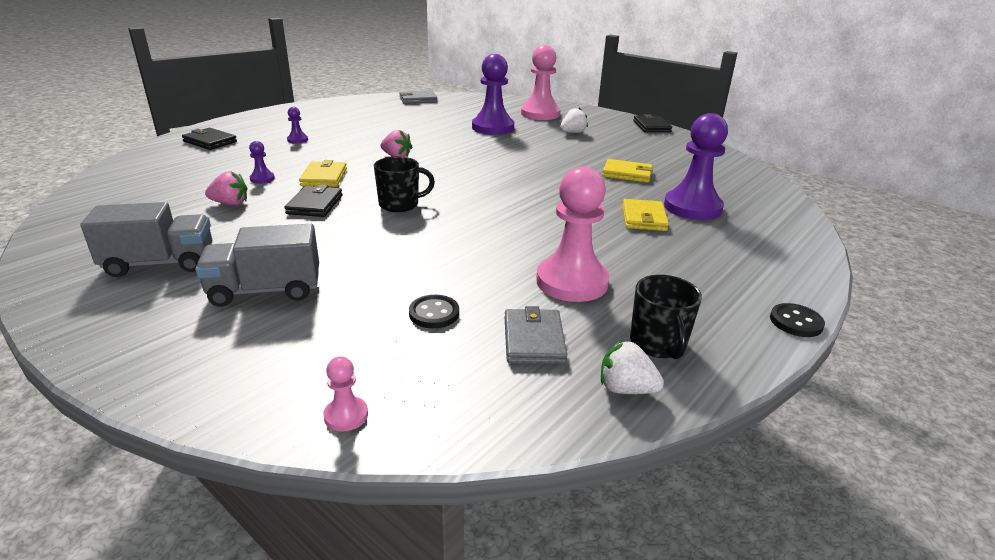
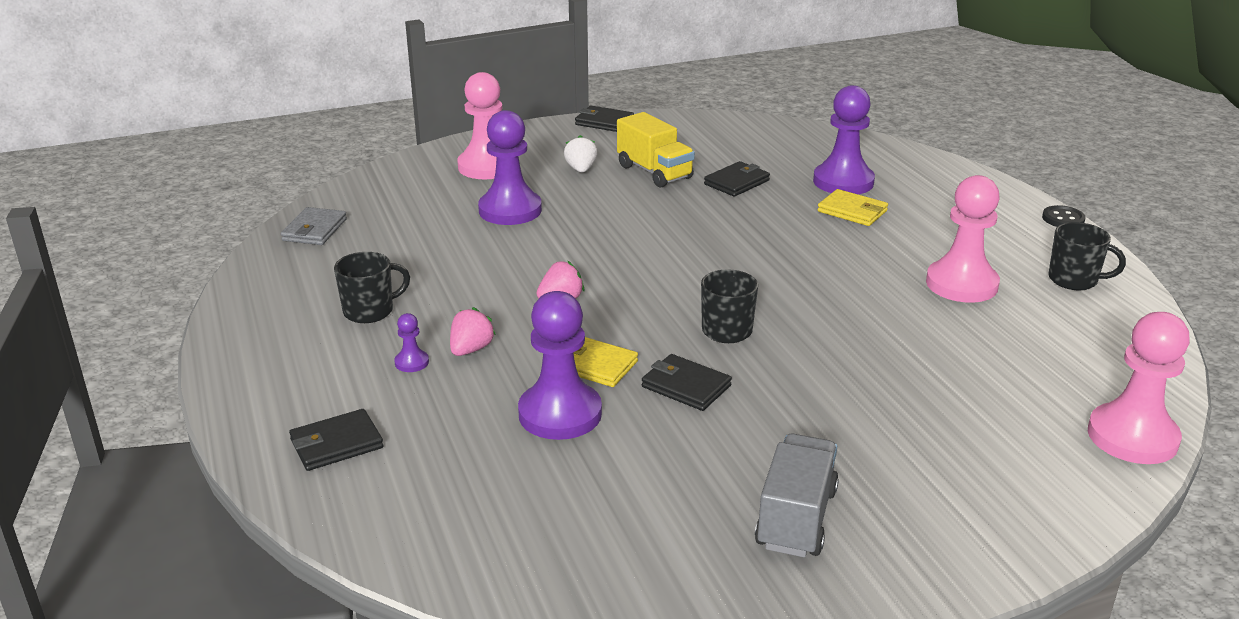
camera: 60 degrees left, 0 degrees up
grey truck [195,224,319,307] -> none
pink strawberry [205,171,247,205] -> pink strawberry moved to [450,307,496,356]
purple pawn [249,141,275,184] -> purple pawn [518,291,602,440], size x2.31
pink pawn [323,357,368,432] -> pink pawn [1088,312,1190,464], size x2.31
black button [409,295,459,328] -> none
grey wallet [505,306,567,364] -> none
white strawberry [601,340,664,394] -> none
yellow wallet [602,159,653,183] -> black wallet [704,161,770,197]
none -> black mug [334,252,410,323]
none -> yellow truck [617,112,695,188]

